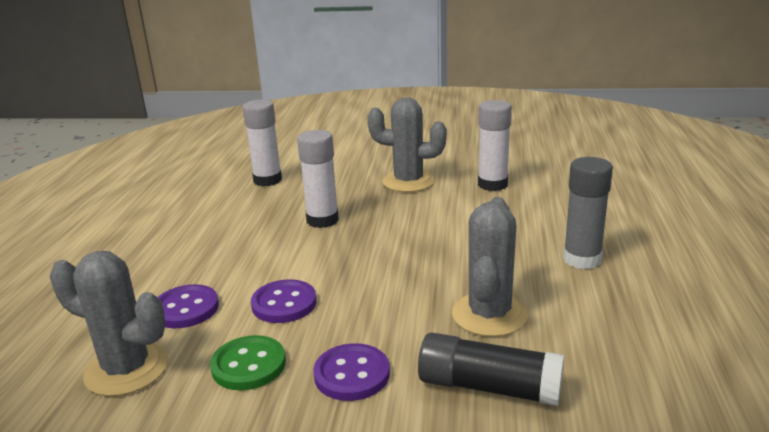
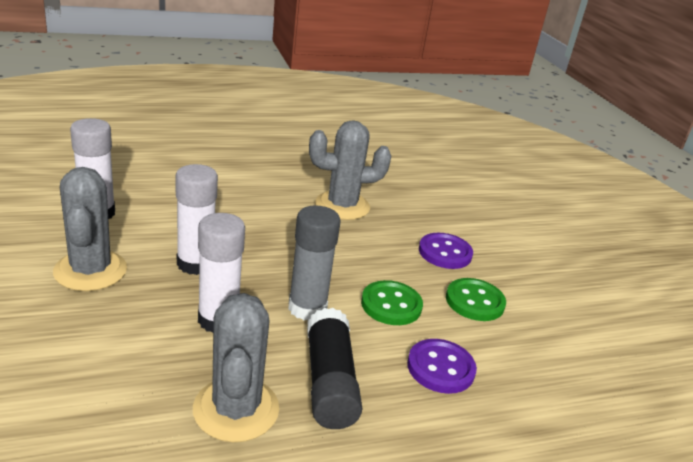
camera: 120 degrees left, 5 degrees up
grey cactus [50,251,168,396] -> grey cactus moved to [193,293,279,442]
white glue stick [242,100,282,186] -> white glue stick moved to [176,164,218,275]
purple button [251,280,317,323] -> green button [361,280,423,325]
black glue stick [418,332,564,406] -> black glue stick moved to [307,308,362,429]
grey glue stick [563,157,613,269] -> grey glue stick moved to [288,205,341,320]

